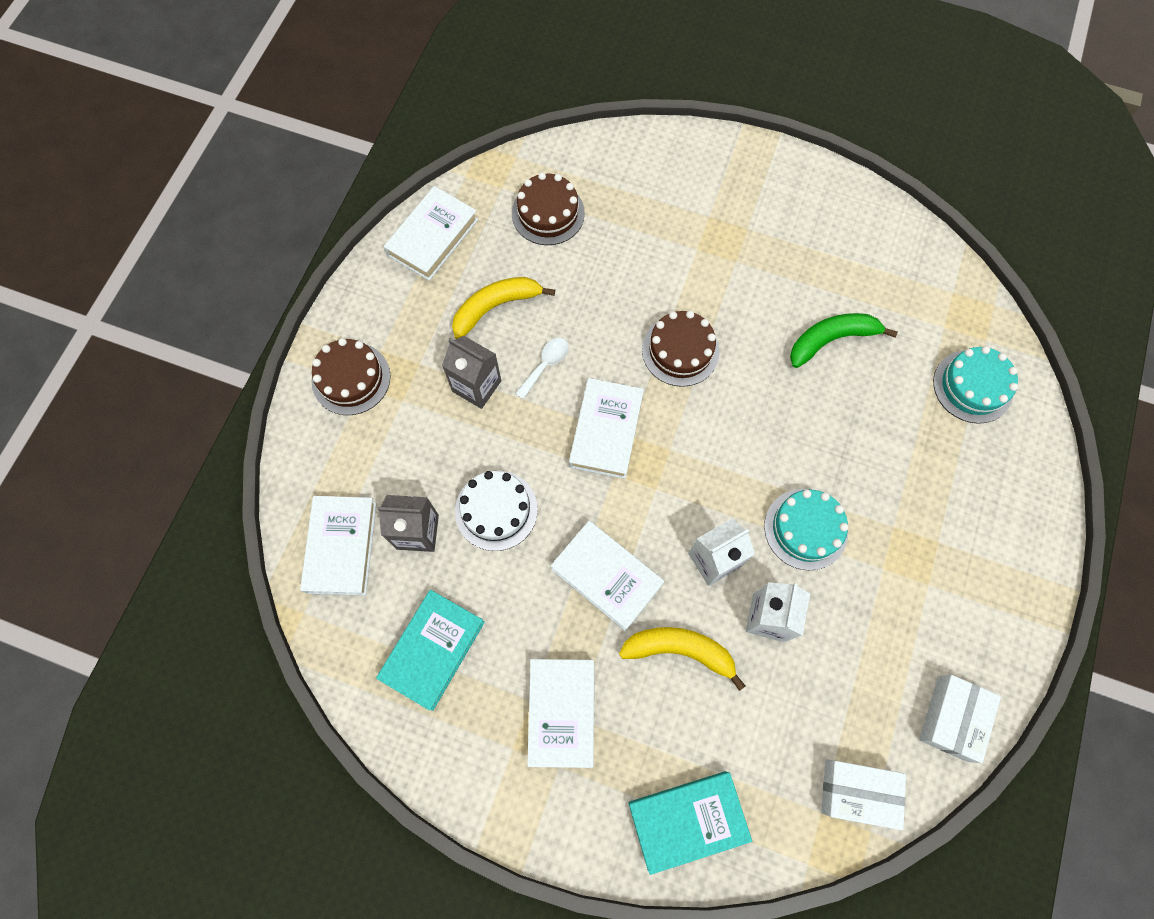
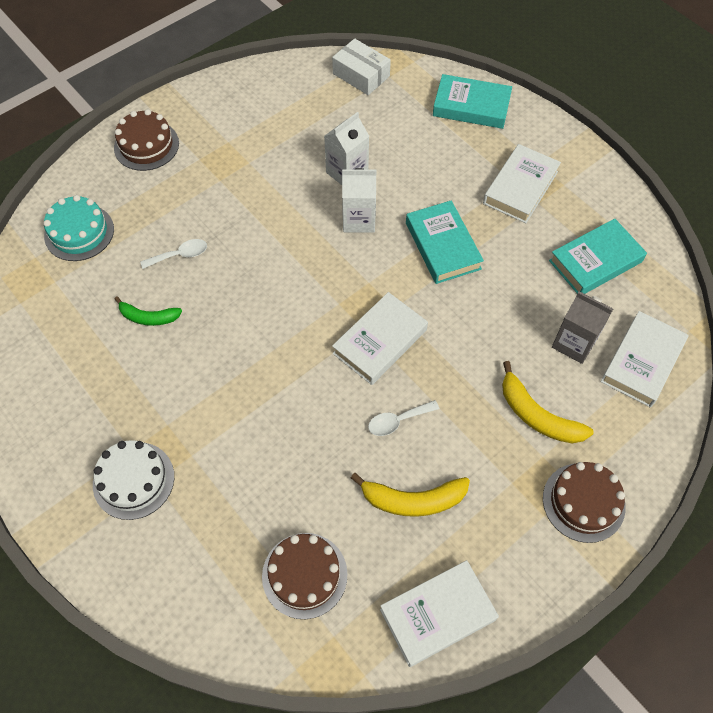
camera: 150 degrees left, 10 degrees down
grey carton [442,336,501,409] -> none
white cake [455,471,538,551] -> white cake moved to [93,440,174,520]
white book [551,521,665,631] -> turquoise book [406,200,484,284]
yellow banana [619,627,745,691] -> yellow banana moved to [502,361,594,443]
brown cake [642,311,720,387] -> brown cake moved to [114,109,179,171]
turquoise cake [764,489,849,571] -> none
green banana [790,313,898,368] -> green banana [115,297,182,326], size x0.66
white box [919,675,1001,763] -> none
none -> white spoon [140,239,207,269]

